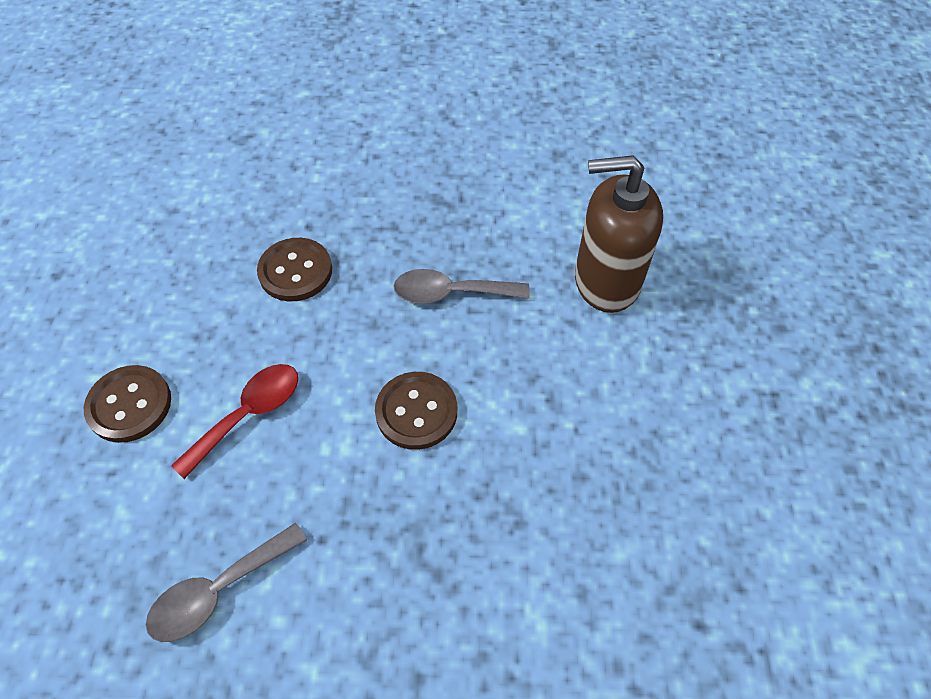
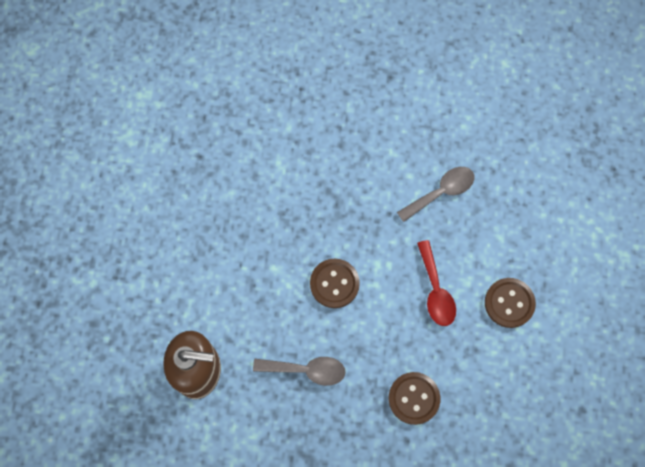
camera: 175 degrees left, 15 degrees up
red spoon [171,364,298,479] -> red spoon turned 60 degrees counterclockwise [417,240,456,326]

